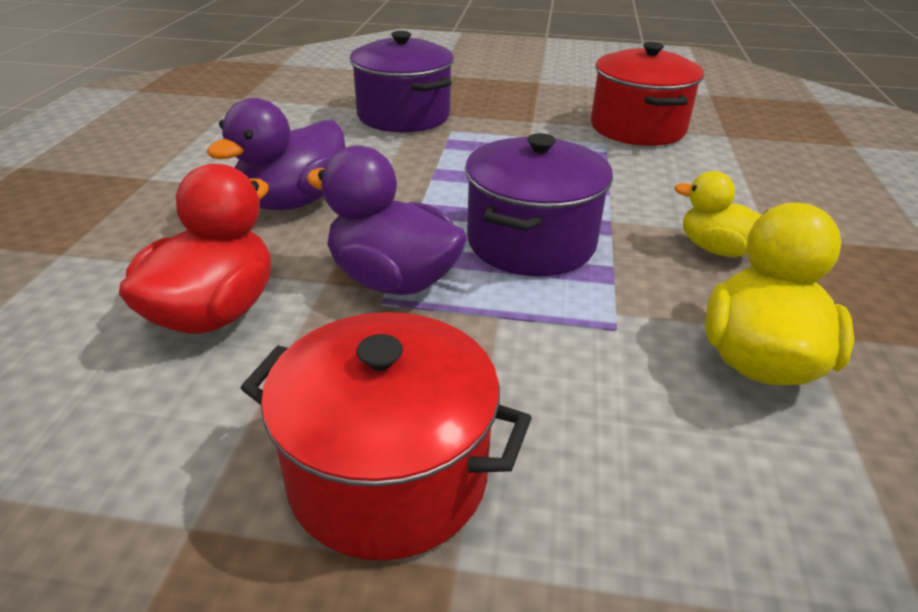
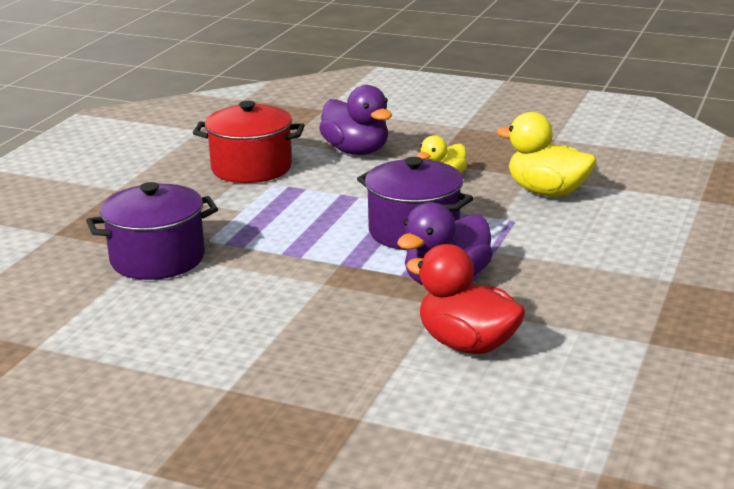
camera: 75 degrees left, 10 degrees down
purple duck [207,98,345,211] -> purple duck moved to [319,85,392,155]
red pot [241,312,532,561] -> none

